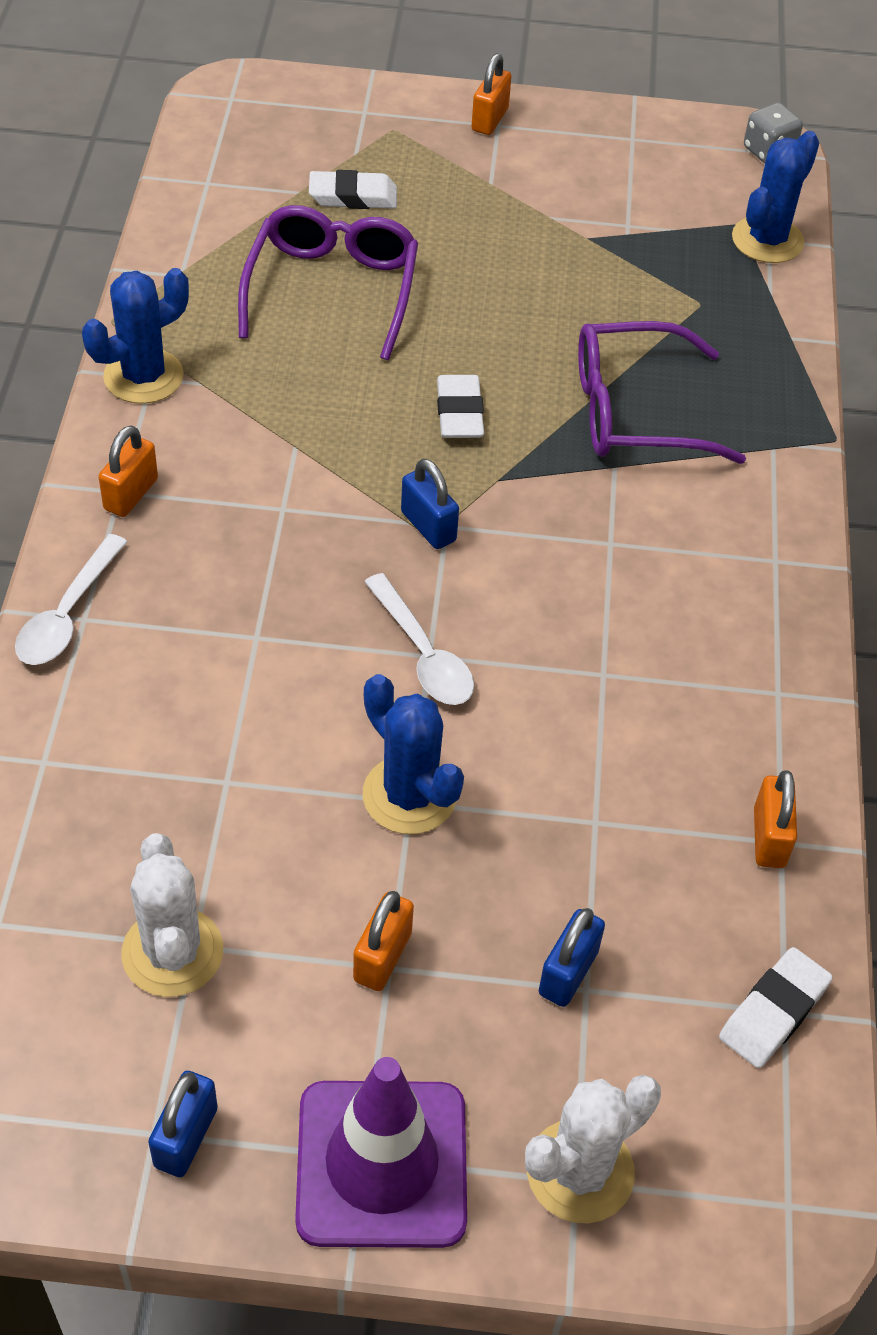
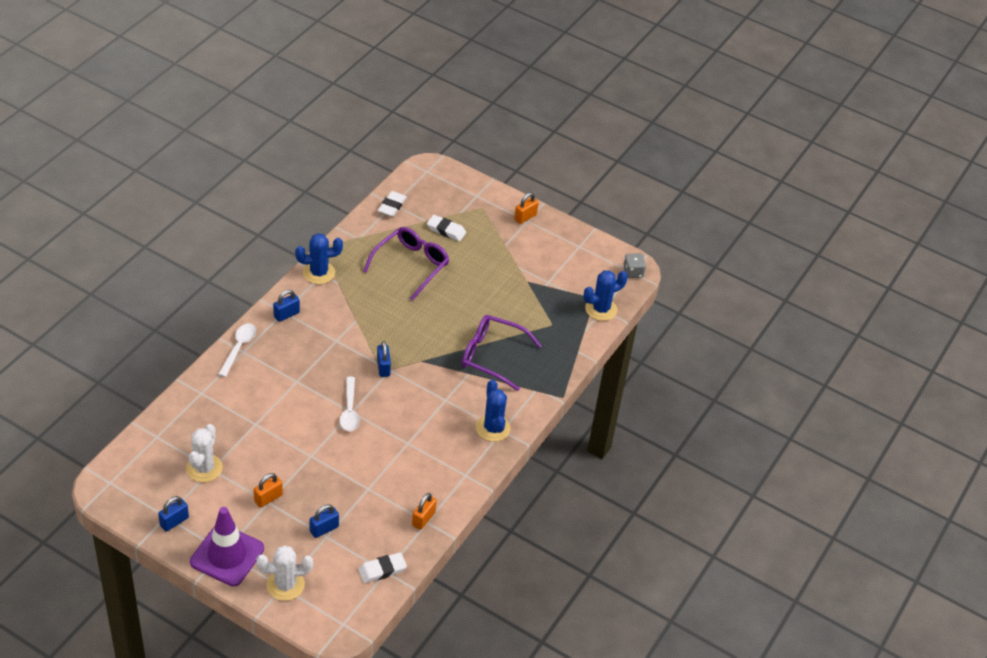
camera: 25 degrees right, 5 degrees down
white spoon [15,534,127,665] -> white spoon turned 150 degrees clockwise [218,323,256,377]
orange padlock [98,425,158,517] -> blue padlock [273,290,300,322]
blue cactus [363,674,464,834] -> blue cactus moved to [476,380,511,442]
white eraser [437,375,484,438] -> white eraser moved to [378,191,407,217]

